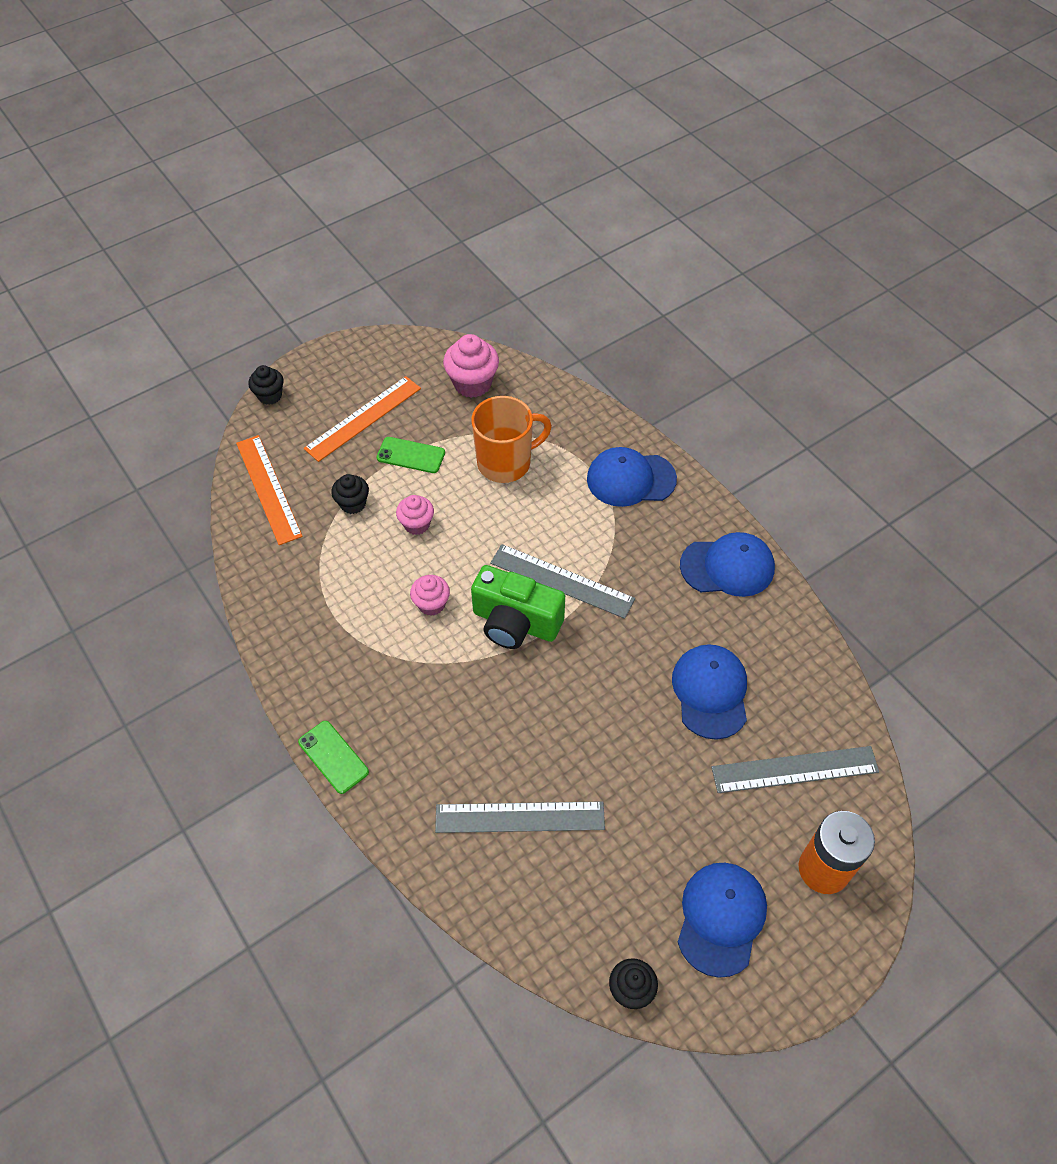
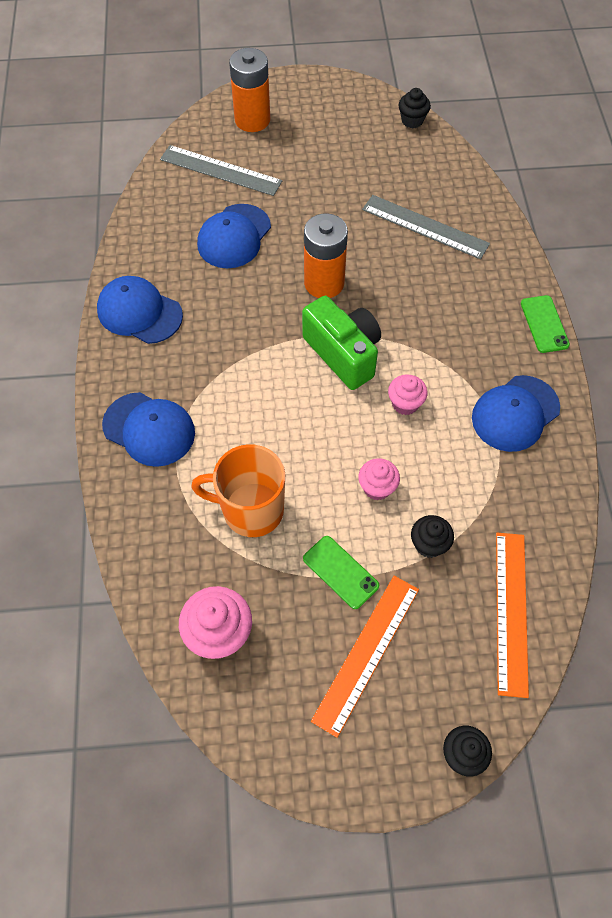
camera: 150 degrees left, 5 degrees up
orange ruler [304,376,421,462] -> orange ruler turned 45 degrees counterclockwise [311,576,419,738]
grey ruler [490,544,635,619] -> none
blue cap [678,863,767,978] -> blue cap moved to [472,375,560,452]
none -> orange battery [304,213,348,298]

